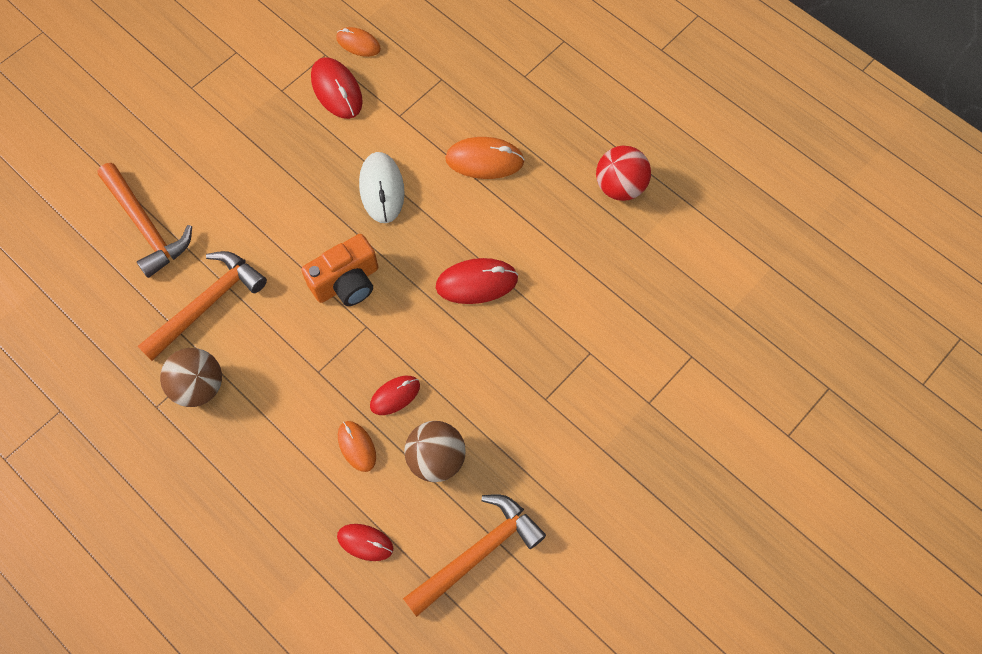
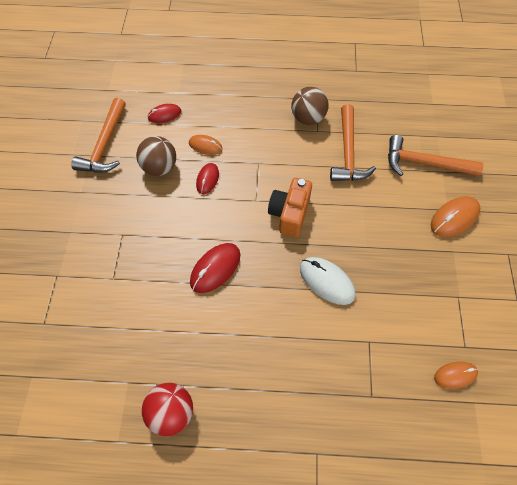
camera: 140 degrees right, 5 degrees down
red mouse [311,57,363,119] -> none
orange mouse [445,137,525,179] -> orange mouse moved to [431,196,480,237]

